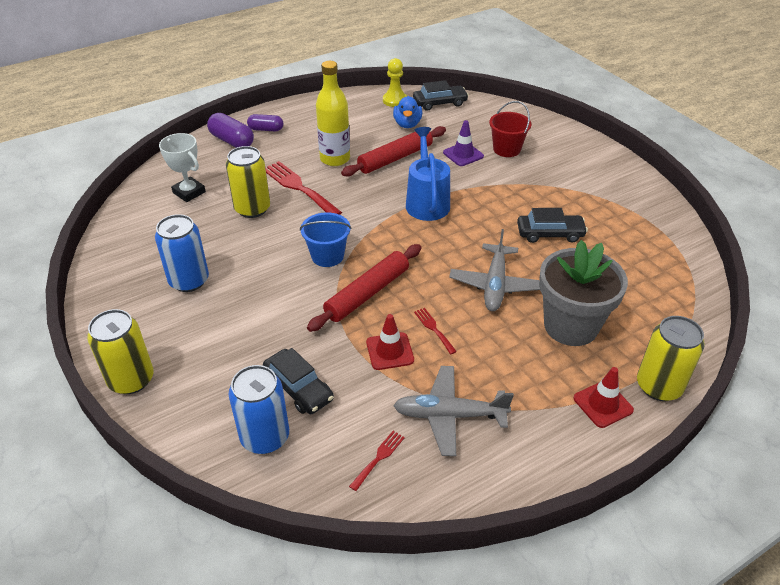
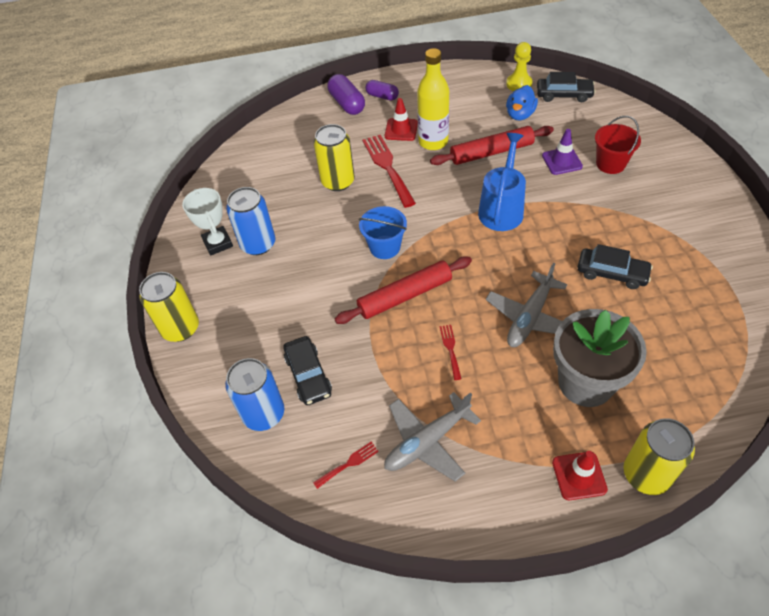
camera: 25 degrees right, 10 degrees up
white trophy [159,133,206,202] -> white trophy moved to [182,188,233,256]
red traffic cone [366,314,414,370] -> red traffic cone moved to [385,98,418,141]
grey plane [393,366,514,456] -> grey plane turned 60 degrees counterclockwise [384,392,481,482]

